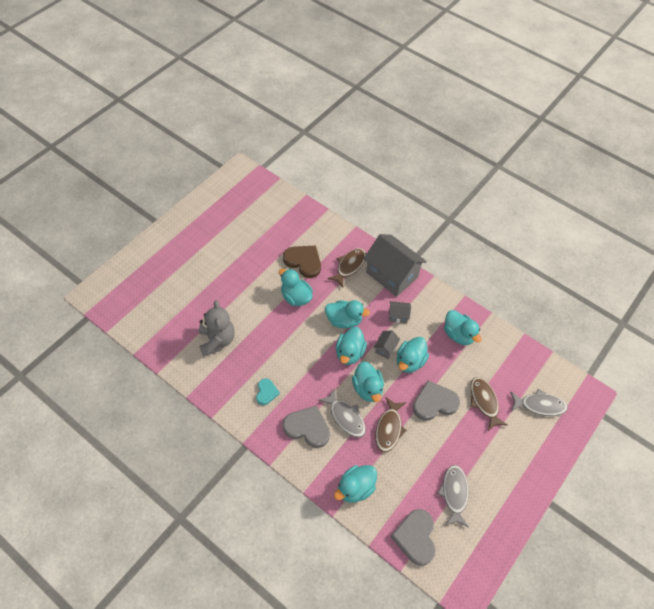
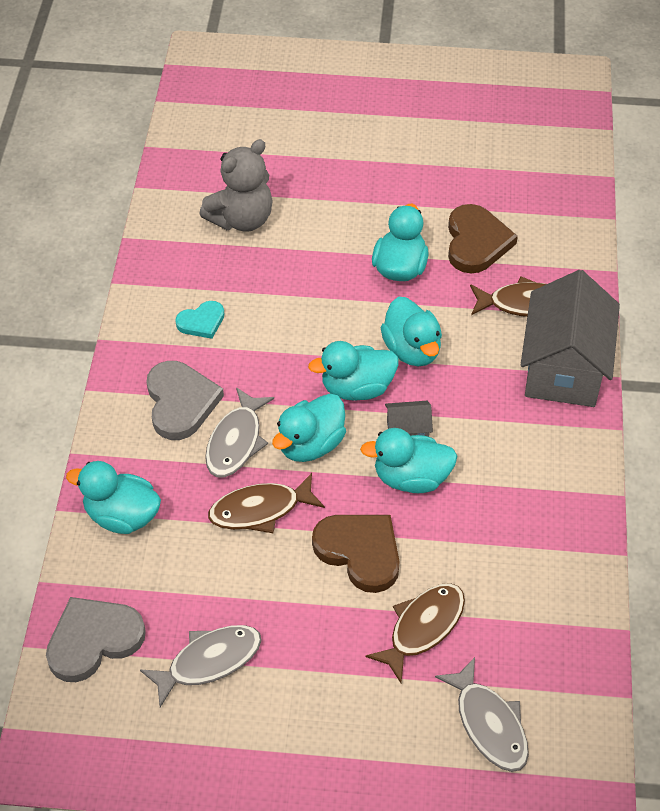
camera: 60 degrees right, 5 degrees down
grey house [389,301,411,323] -> none
grey heart [413,380,460,421] -> brown heart [312,515,400,593]
turquoise duck [444,310,481,345] -> none

